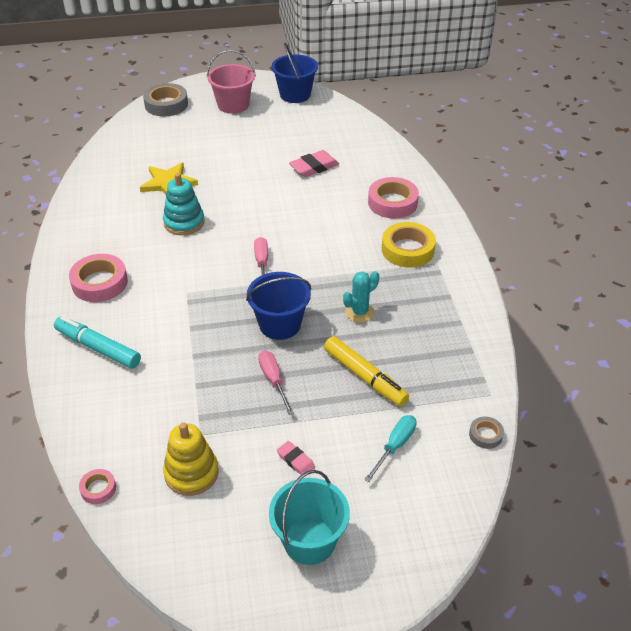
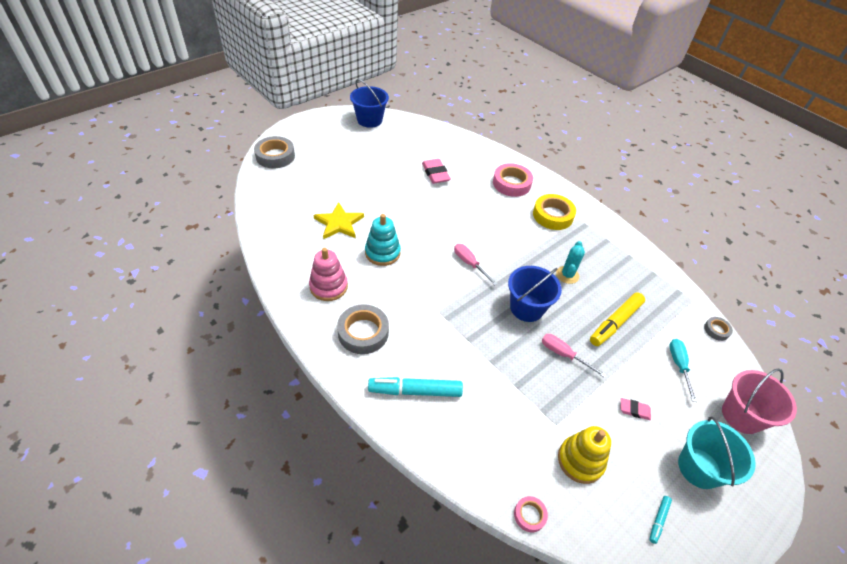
camera: 35 degrees left, 5 degrees up
pink tape [69,254,128,302] -> grey tape [337,304,389,354]
pink bucket [207,50,256,114] -> pink bucket moved to [722,368,797,434]
pink eraser [289,150,339,177] -> pink eraser turned 45 degrees counterclockwise [422,159,451,184]
yellow marker [324,336,409,407] -> yellow marker turned 120 degrees clockwise [590,292,645,346]
none -> pink stacking toy [309,248,348,301]
none -> turquoise marker [649,496,672,544]

